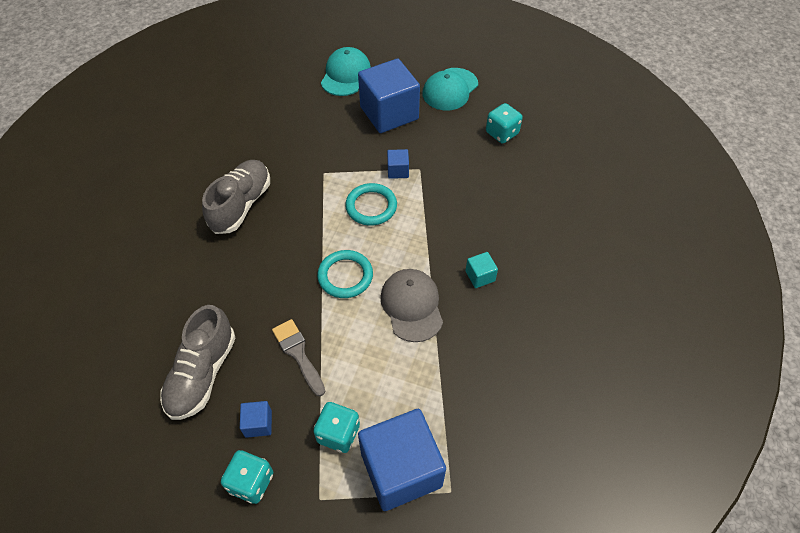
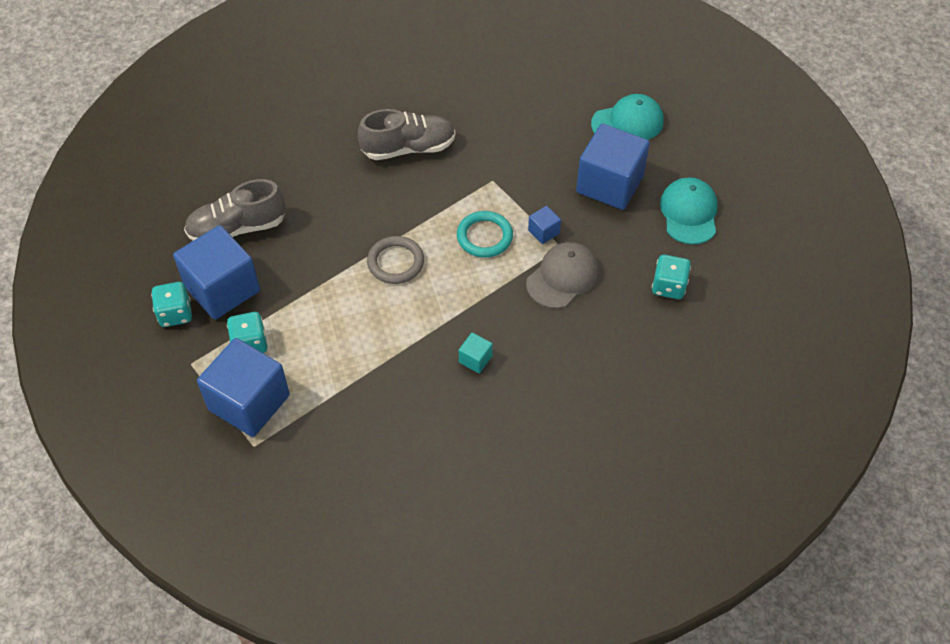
camera: 55 degrees right, 0 degrees up
blue cube [240,401,272,438] -> blue cube [173,225,260,320], size x2.33
grey brush [272,319,325,397] -> none
turquoise ring [317,250,373,298] -> grey ring [367,236,424,284]
grey cap [380,269,443,342] -> grey cap moved to [526,242,599,308]
turquoise cap [422,68,478,110] -> turquoise cap turned 90 degrees clockwise [660,177,718,244]

